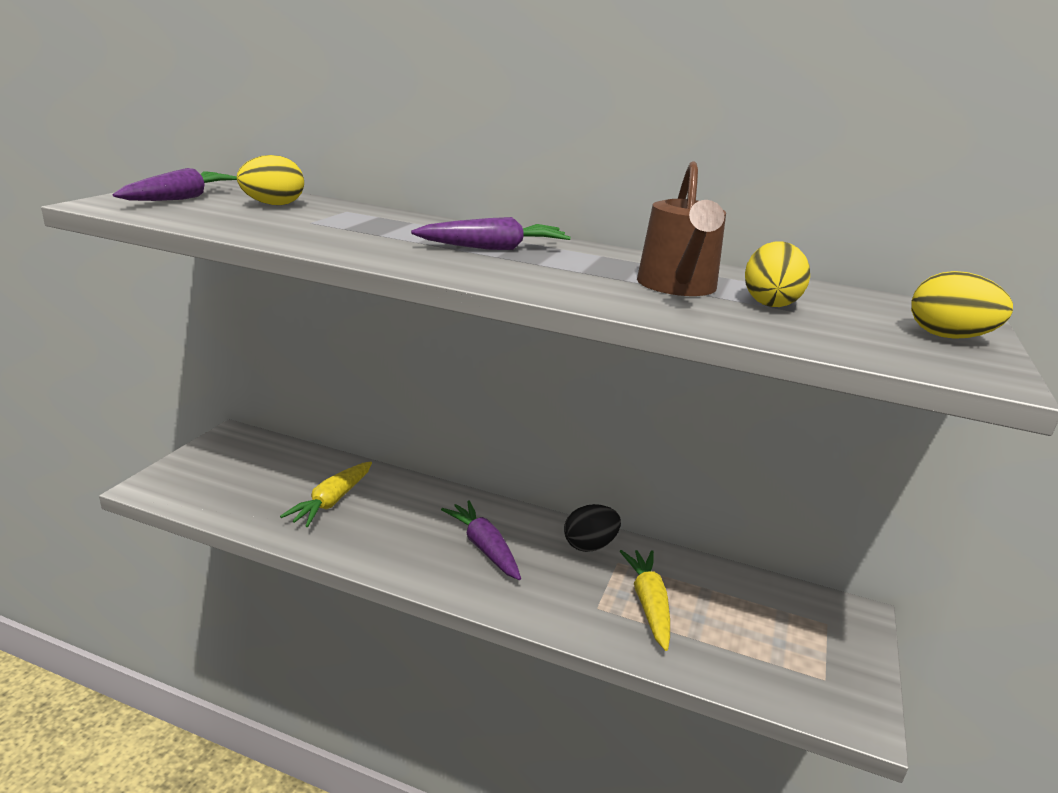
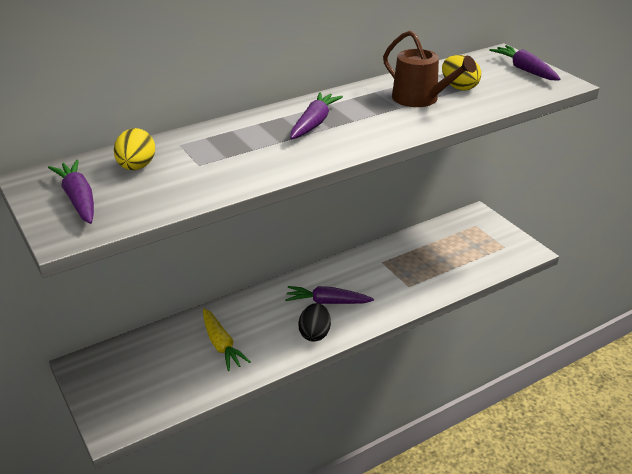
camera: 50 degrees left, 10 degrees up
black egg [564,504,621,552] -> black egg moved to [298,303,331,342]
yellow carrot [620,550,670,651] -> none
yellow egg [911,271,1013,339] -> purple carrot [489,45,561,80]

